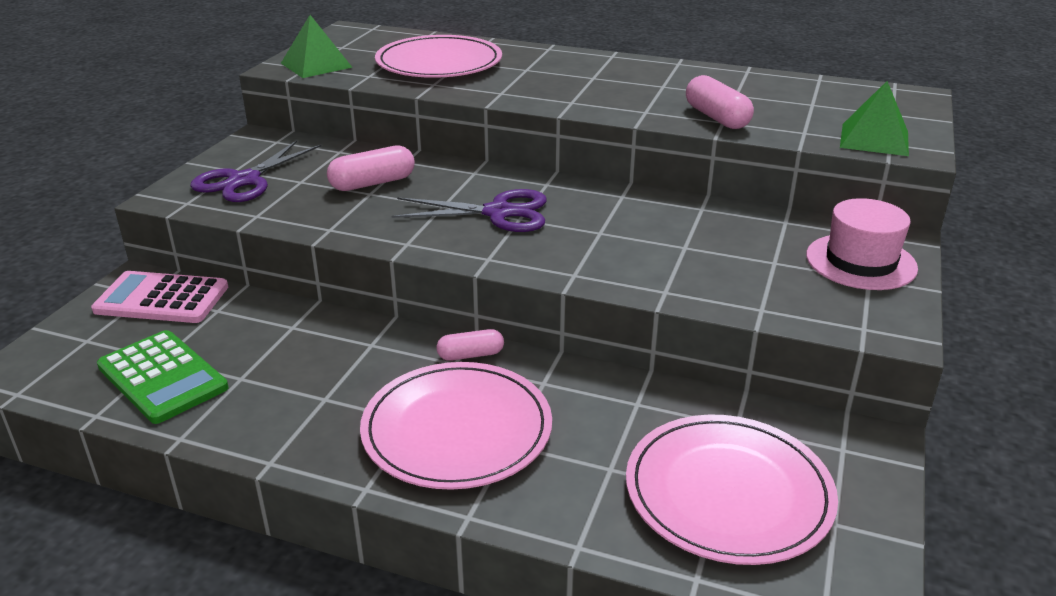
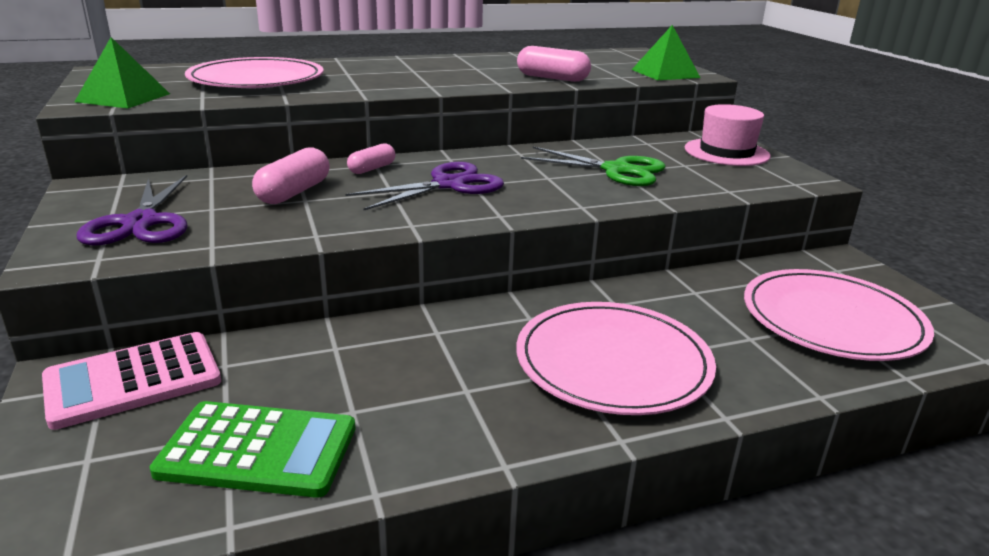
camera: 40 degrees left, 5 degrees down
pink capsule [437,329,504,361] -> pink capsule moved to [347,143,395,174]
none -> green scissors [521,147,666,186]

